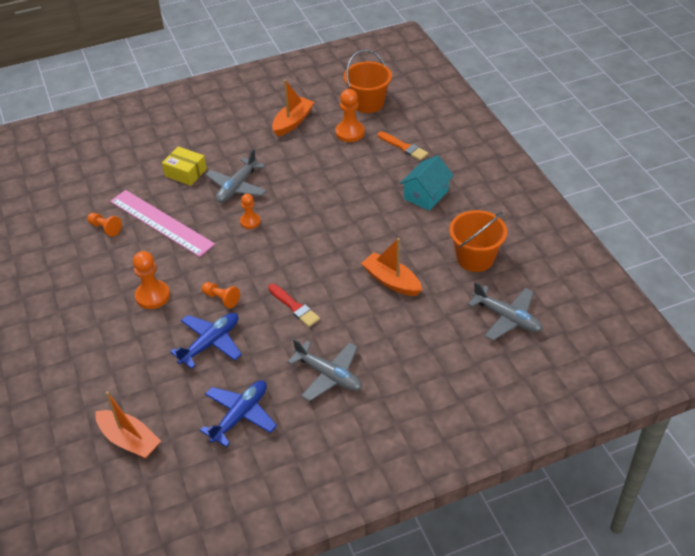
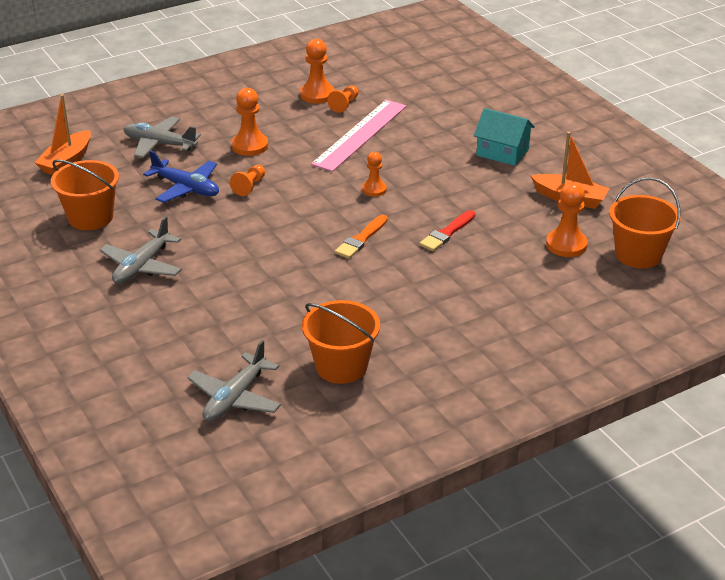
camera: 80 degrees right, 10 degrees down
yellow box [162,146,207,186] -> none
blue plane [200,380,277,447] -> orange bucket [51,159,119,230]
grey plane [206,149,267,203] -> grey plane moved to [124,116,201,158]
red brush [268,284,320,327] -> red brush moved to [419,210,476,251]
orange boat [361,238,422,296] -> none
orange brush [378,131,428,161] -> orange brush moved to [335,215,388,259]
turquoise house [400,155,454,211] -> turquoise house moved to [474,108,535,166]
none -> orange pawn [300,39,334,103]

